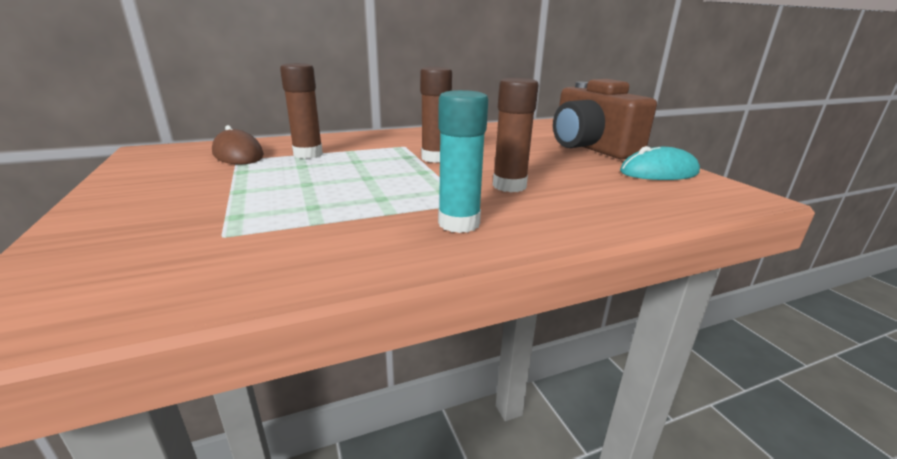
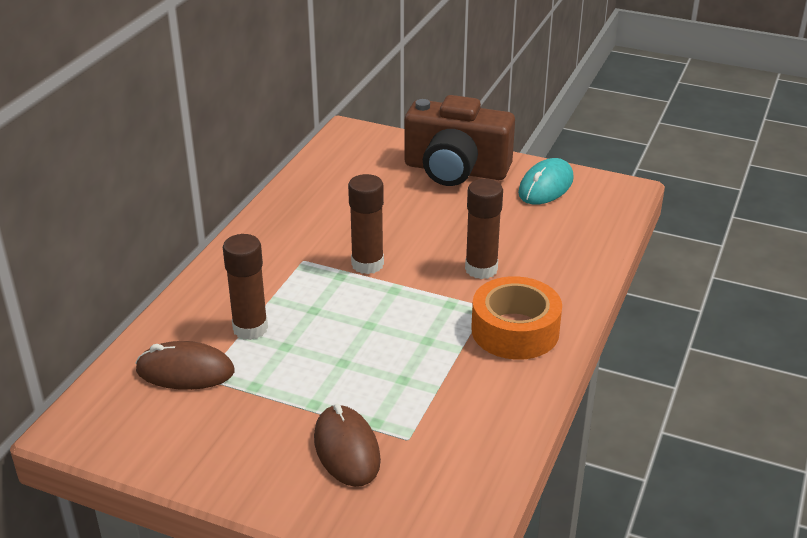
camera: 45 degrees left, 10 degrees up
turquoise glue stick [438,90,488,233] -> orange tape [471,276,562,360]
none -> brown mouse [314,404,381,487]

